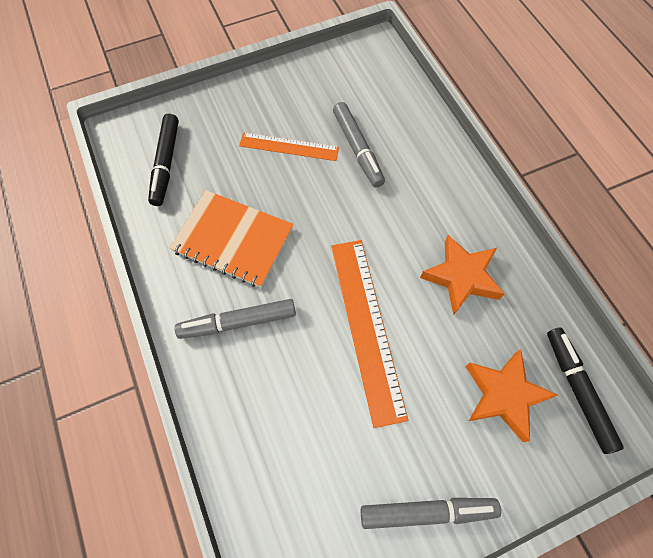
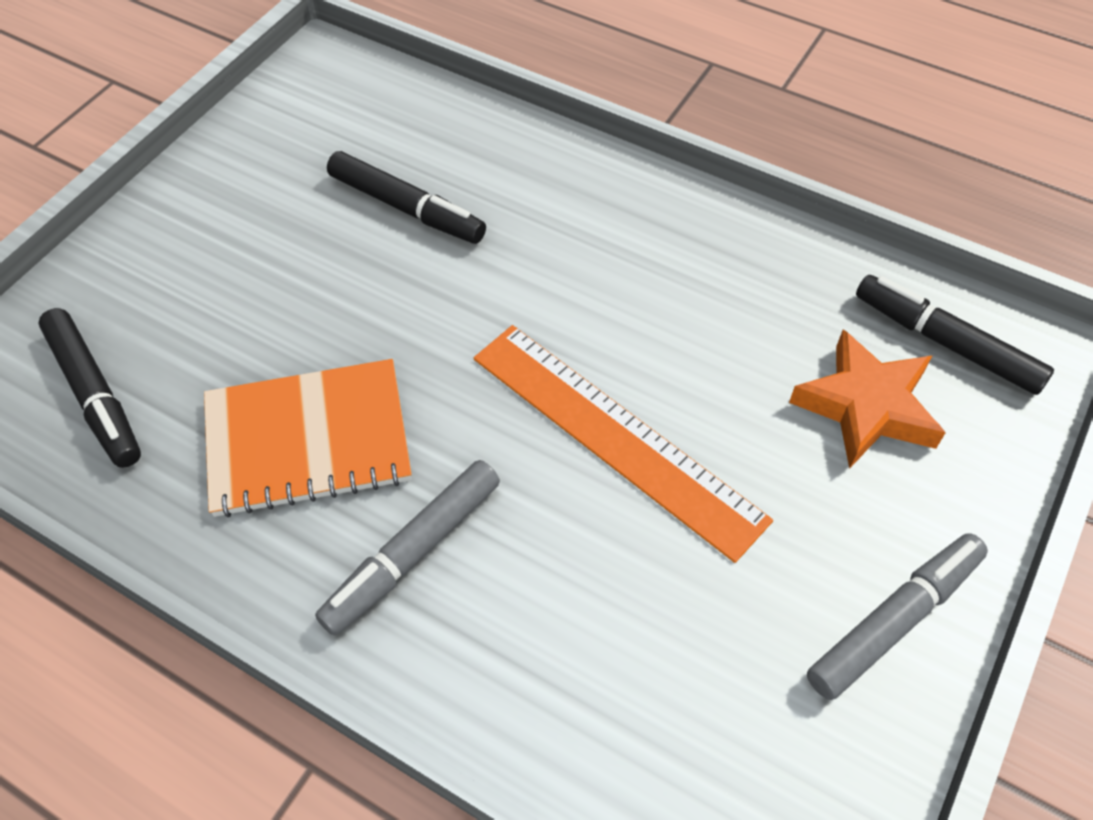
camera: 35 degrees left, 10 degrees down
orange ruler [239,132,339,161] -> none
grey marker [333,102,385,188] -> black marker [327,151,486,244]
orange star [420,235,505,315] -> none

